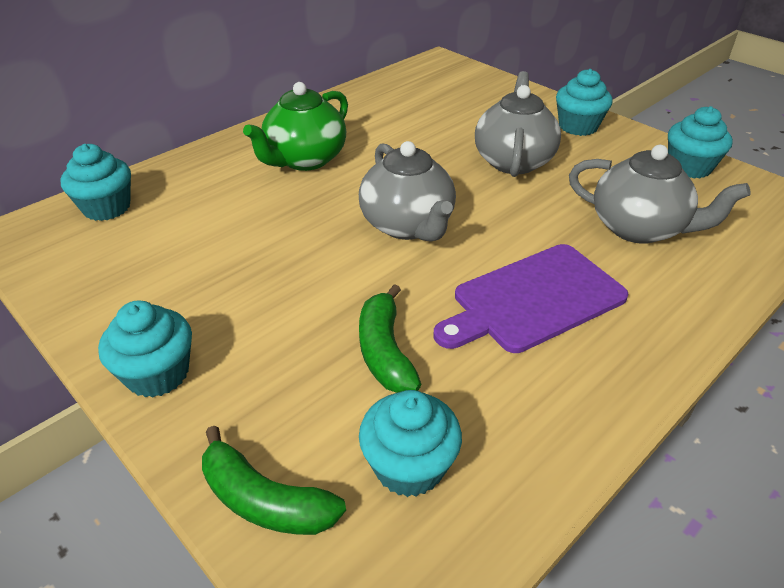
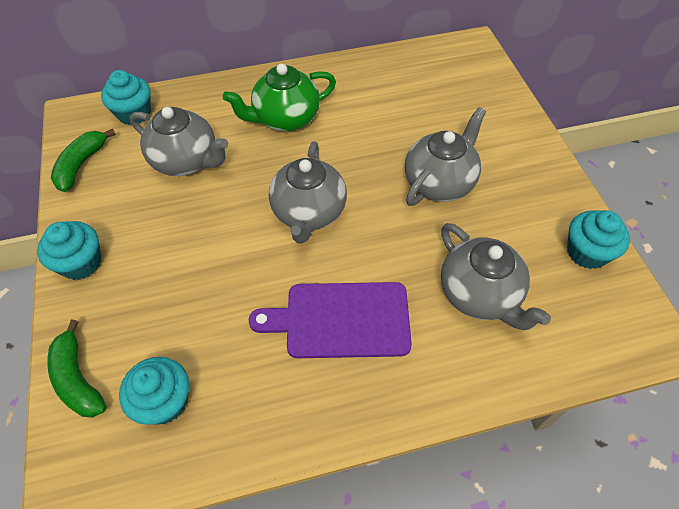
camera: 30 degrees right, 15 degrees up
green banana [359,284,421,393] -> green banana moved to [51,129,116,192]
turquoise cupcake [556,69,613,136] -> none
none -> grey teapot [130,107,228,176]

